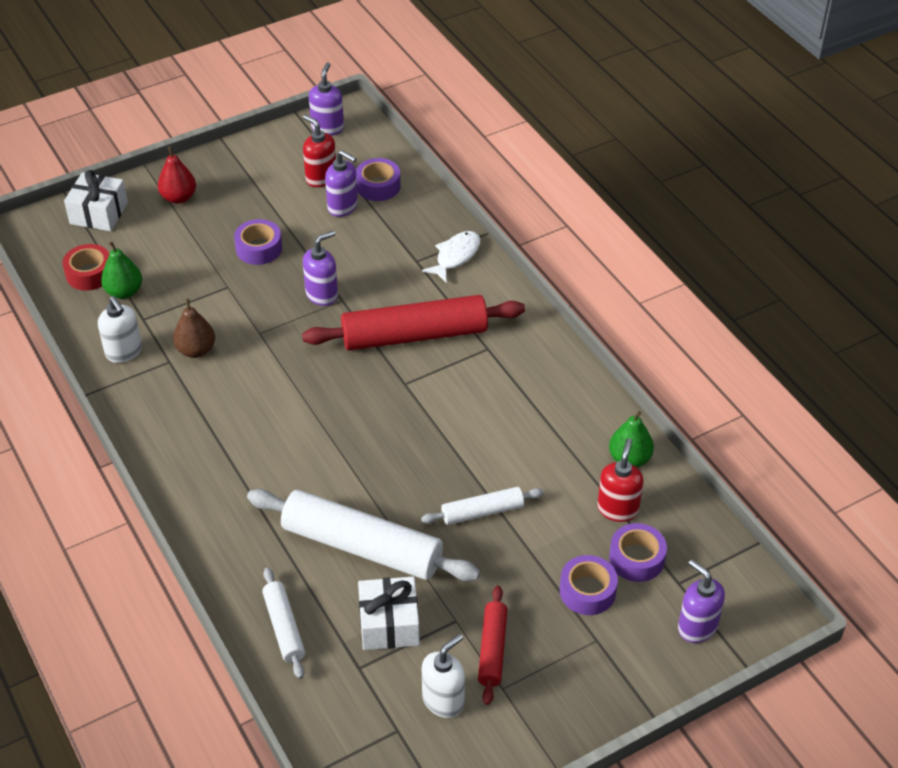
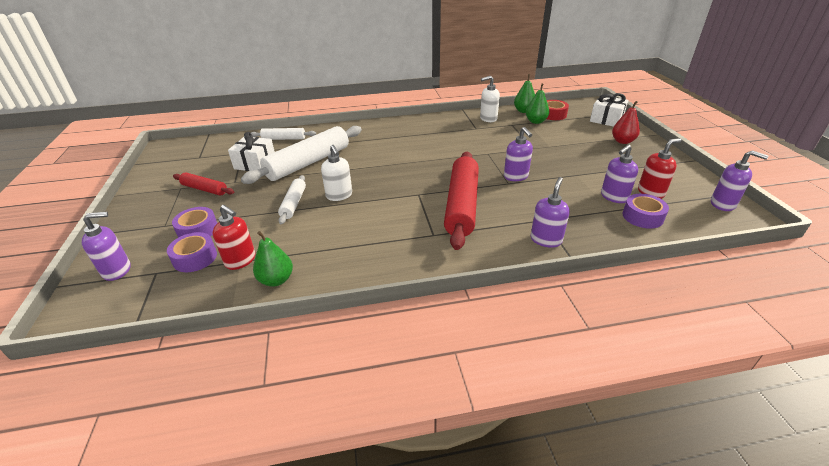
camera: 110 degrees right, 10 degrees down
brown pear [173,298,215,358] -> none
purple tape [234,219,282,265] -> none
white fish [422,231,481,283] -> purple soap dispenser [531,177,570,248]
white soap dispenser [422,634,465,718] -> white soap dispenser moved to [321,145,352,201]
none -> green pear [514,74,535,113]

